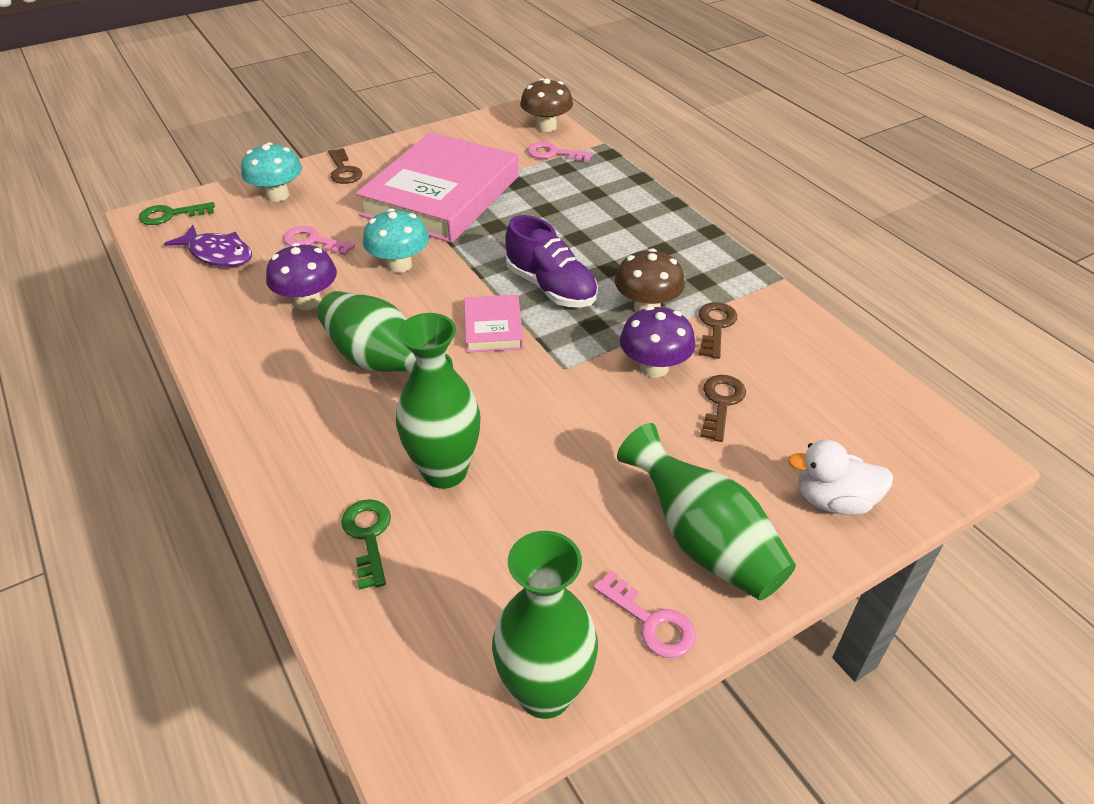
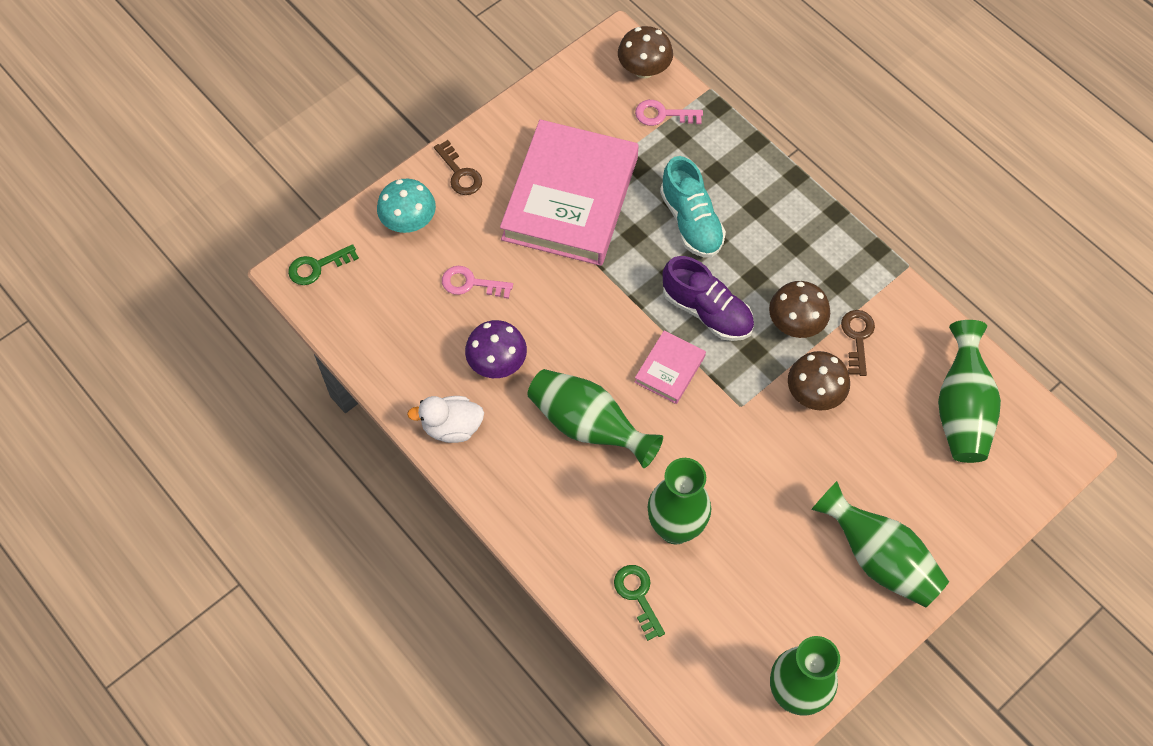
camera: 10 degrees left, 20 degrees up
purple fish [164,225,252,267] -> none
turquoise mushroom [363,208,429,273] -> none
pink book [464,295,523,353] -> pink book turned 45 degrees clockwise [635,330,706,404]
pink key [593,570,696,658] -> none
purple mushroom [620,306,695,378] -> brown mushroom [788,351,850,411]
brown key [700,375,746,442] -> none
white duck [788,440,893,515] -> white duck moved to [407,396,484,443]
none -> turquoise shoe [660,156,726,258]
none -> green vase [938,320,1001,463]

